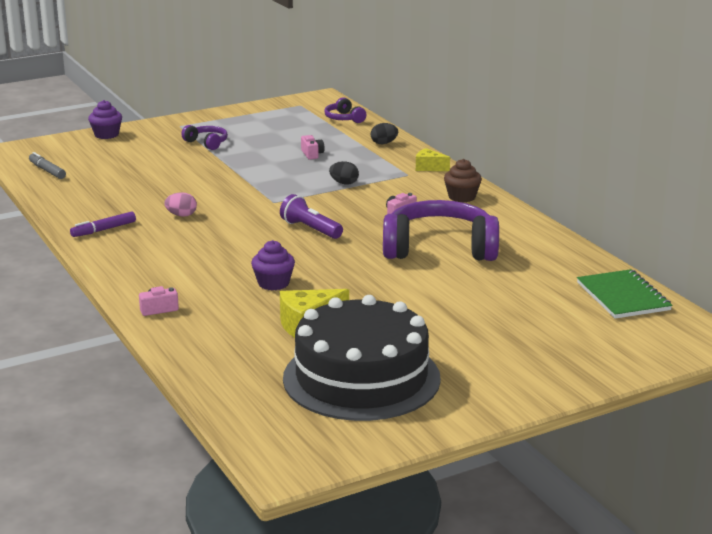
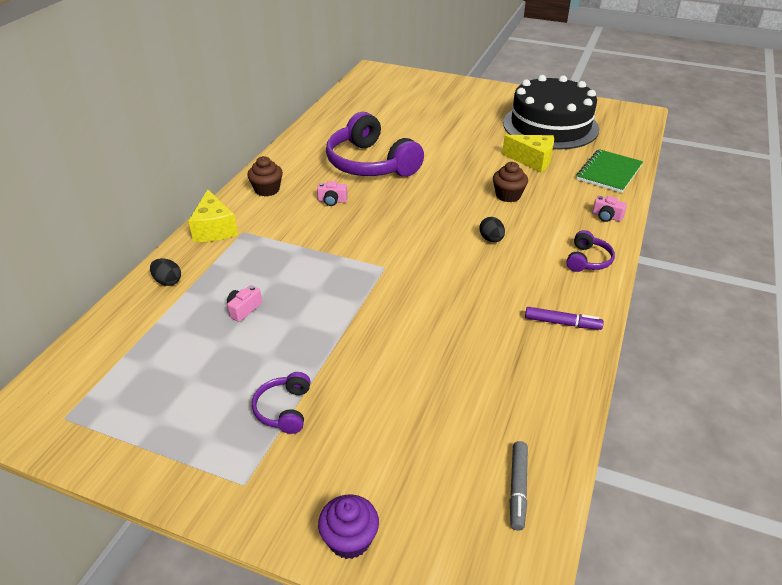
camera: 130 degrees left, 15 degrees up
pink egg [164,192,197,217] -> none
purple cupcake [251,240,295,290] -> brown cupcake [493,162,528,202]
purple flashlight [280,194,343,239] -> none
purple headphones [324,97,366,123] -> purple headphones moved to [566,230,615,272]
black egg [329,161,359,185] -> black egg moved to [479,217,505,242]
yellow cheese [416,148,450,171] -> yellow cheese [188,190,238,242], size x1.59
green notebook [577,269,672,319] -> green notebook moved to [576,149,643,193]

